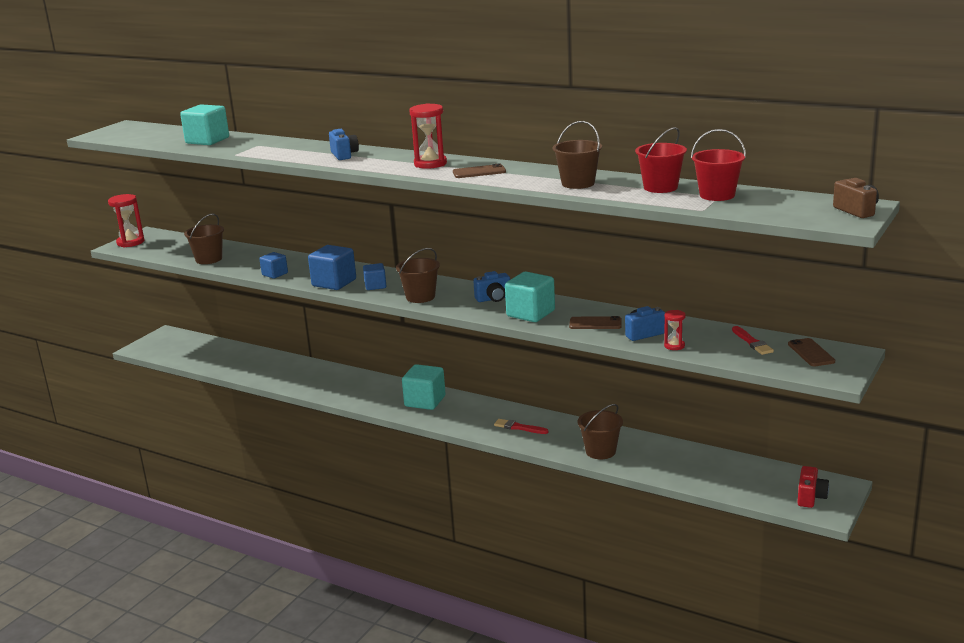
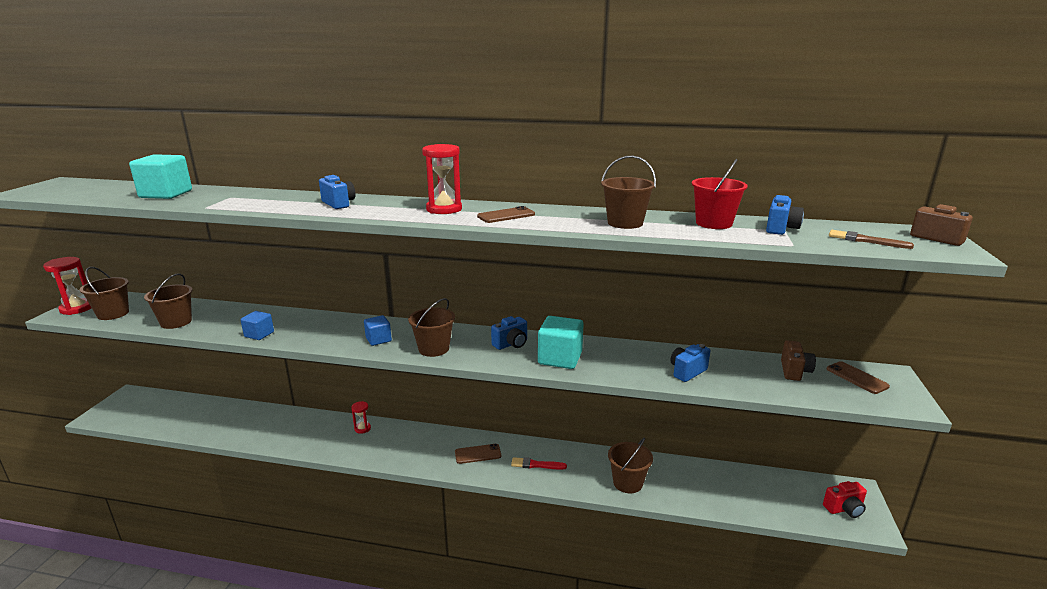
camera: 20 degrees left, 0 degrees up
blue cube [308,245,356,290] -> none
turquoise cube [402,364,446,410] -> none
brown phone [569,316,622,329] -> brown phone moved to [455,444,501,464]
red hourglass [664,310,685,350] -> red hourglass moved to [351,401,371,434]
red bucket [691,129,746,201] -> blue camera [766,195,804,235]
red brush [732,326,774,355] -> brown camera [781,340,816,381]
red camera [798,466,829,508] -> red camera turned 75 degrees clockwise [823,481,867,518]
none -> brown bucket [80,267,129,320]
none -> brown brush [829,230,914,249]

